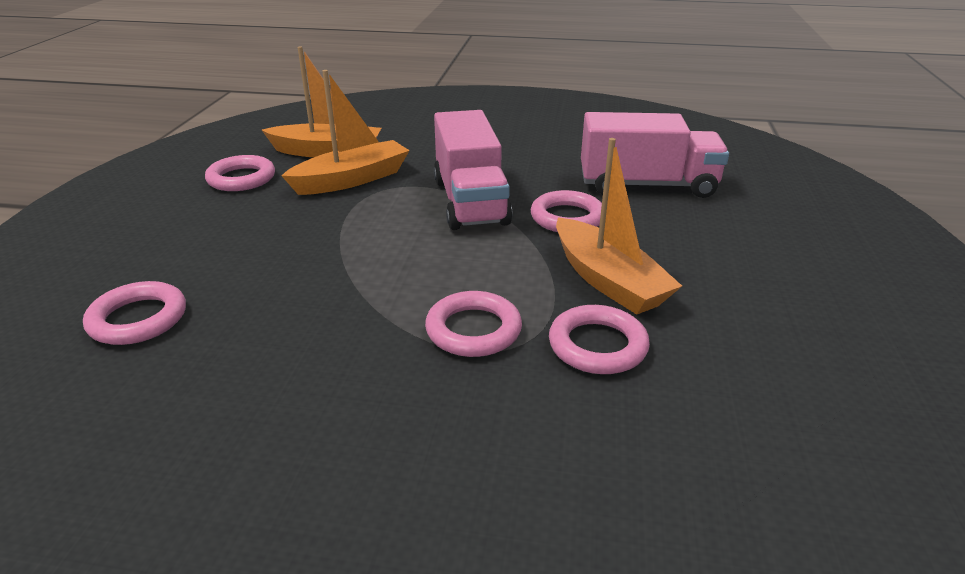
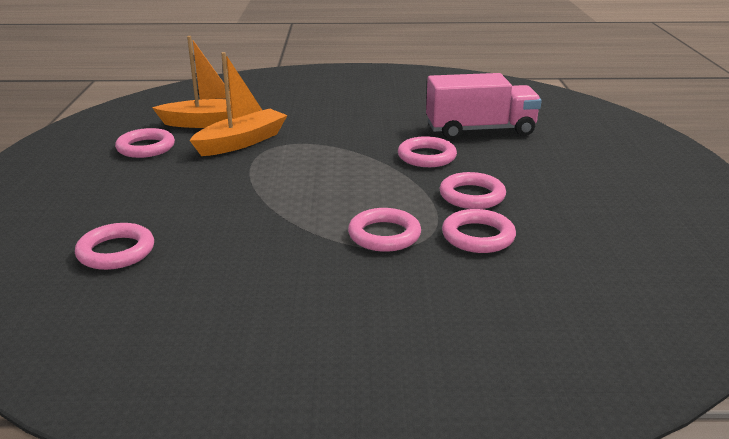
camera: 10 degrees left, 5 degrees down
pink truck [434,110,512,230] -> none
orange boat [556,138,682,315] -> pink ring [440,172,506,209]

